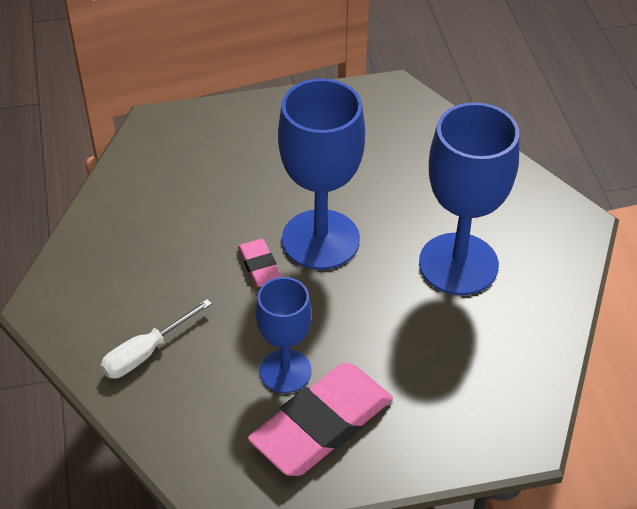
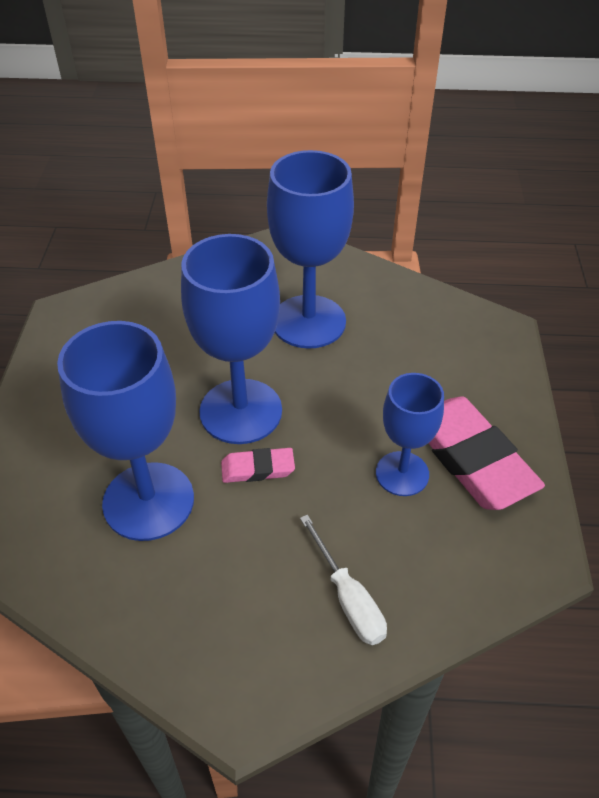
camera: 75 degrees left, 0 degrees up
none -> blue goblet [57,321,194,541]

